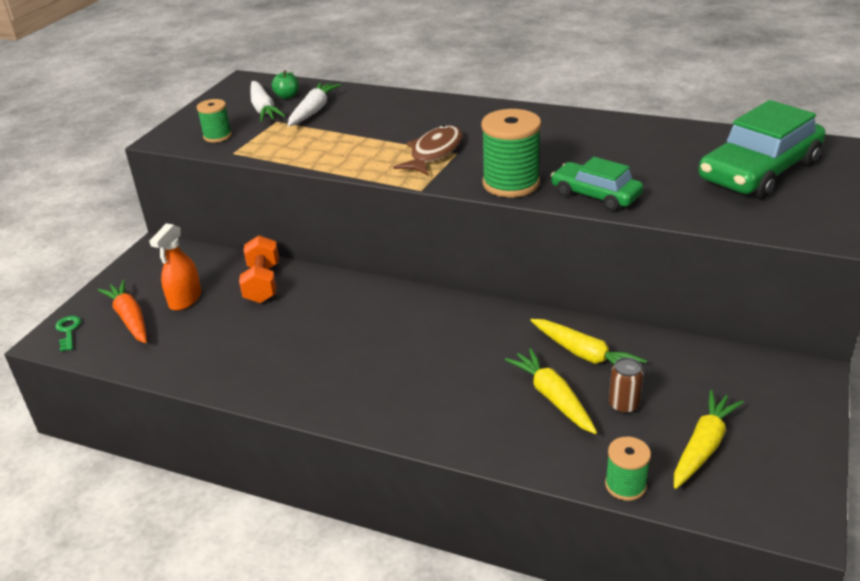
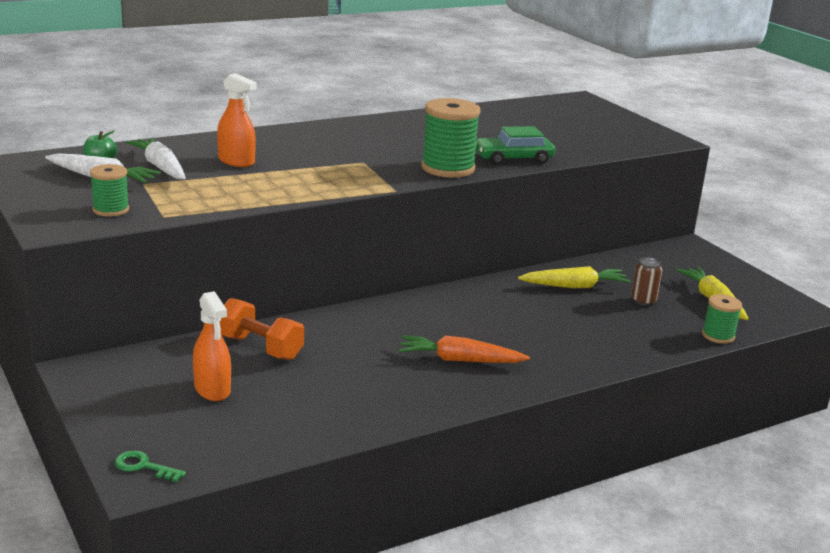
camera: 55 degrees left, 10 degrees down
orange carrot [98,280,147,343] -> orange carrot moved to [399,336,530,363]
brown fish [394,125,463,175] -> none
yellow carrot [505,348,597,434] -> none
green car [698,100,825,199] -> none
none -> orange spray bottle [217,73,257,167]

